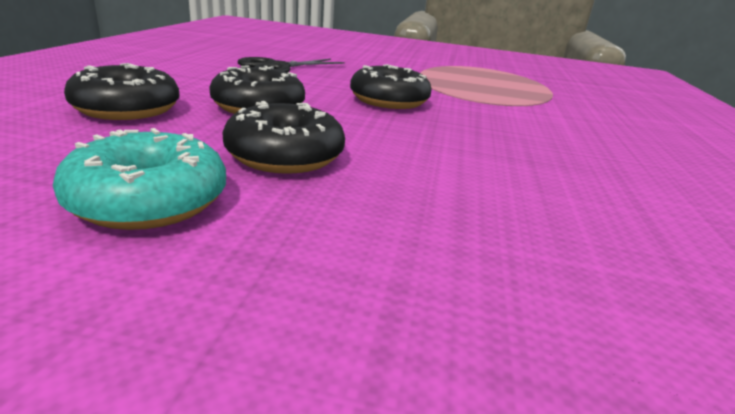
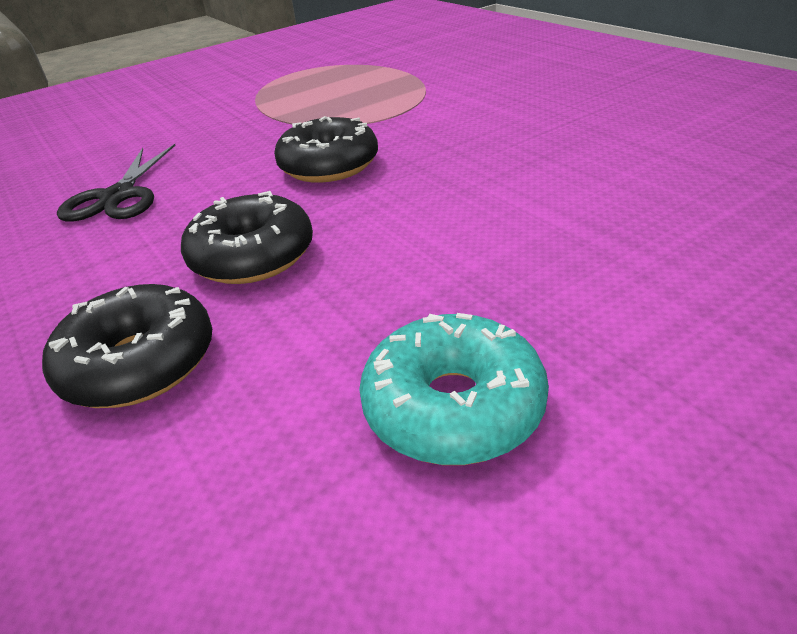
camera: 40 degrees left, 10 degrees up
black donut [222,101,345,174] -> none

